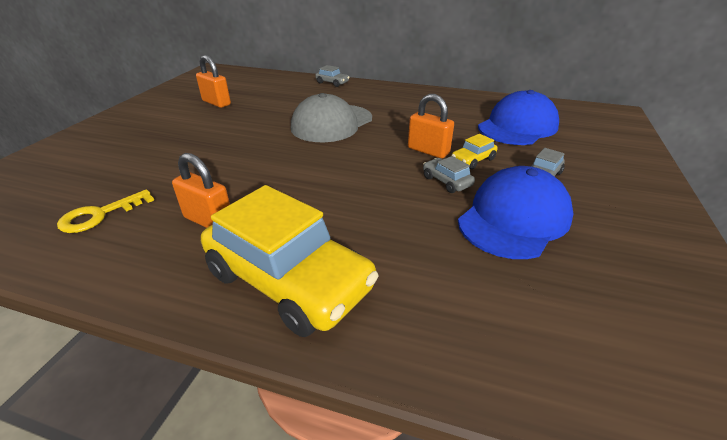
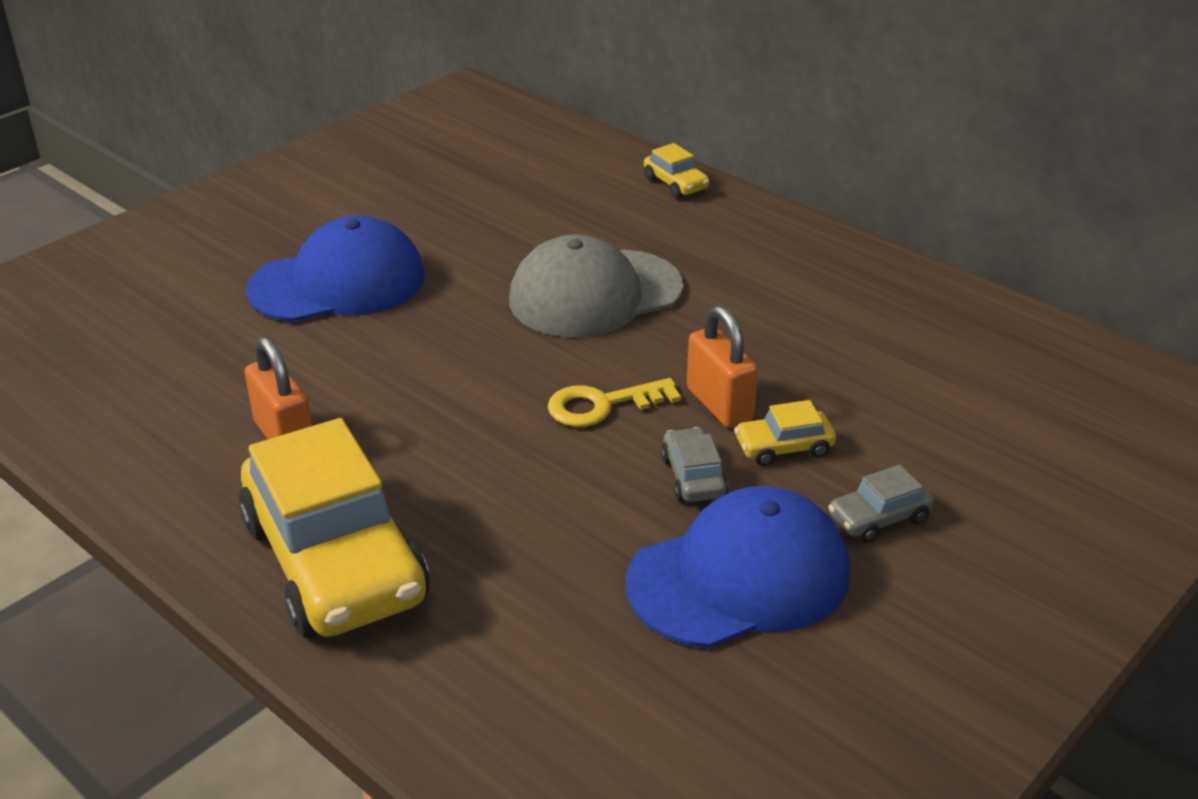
camera: 25 degrees right, 0 degrees up
yellow key [57,189,154,233] -> yellow key moved to [548,378,681,427]
orange padlock [196,55,231,108] -> none
grey car [315,65,350,87] -> yellow car [644,143,709,198]
blue cap [478,90,559,145] -> blue cap moved to [246,215,425,322]

